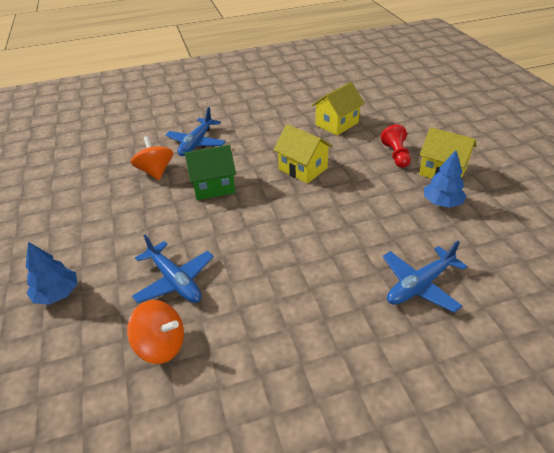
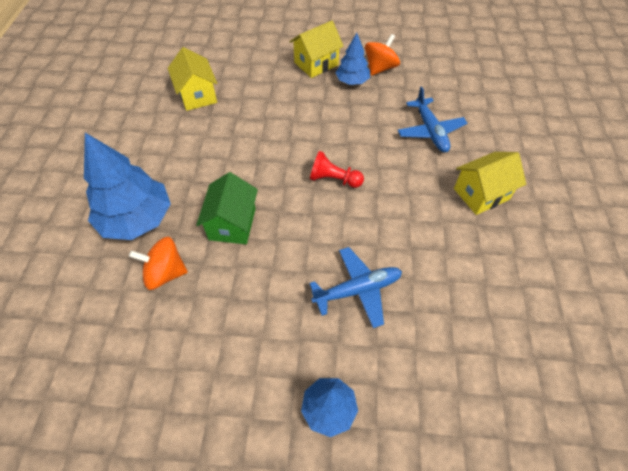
camera: 70 degrees left, 15 degrees up
orange spinning top [127,300,184,364] -> orange spinning top moved to [365,34,400,76]
blue plane [166,107,226,156] -> blue tree [84,133,171,240]
yellow house [273,124,333,183] -> yellow house moved to [454,152,526,215]
red pawn [381,124,411,168] -> red pawn moved to [310,151,364,188]

